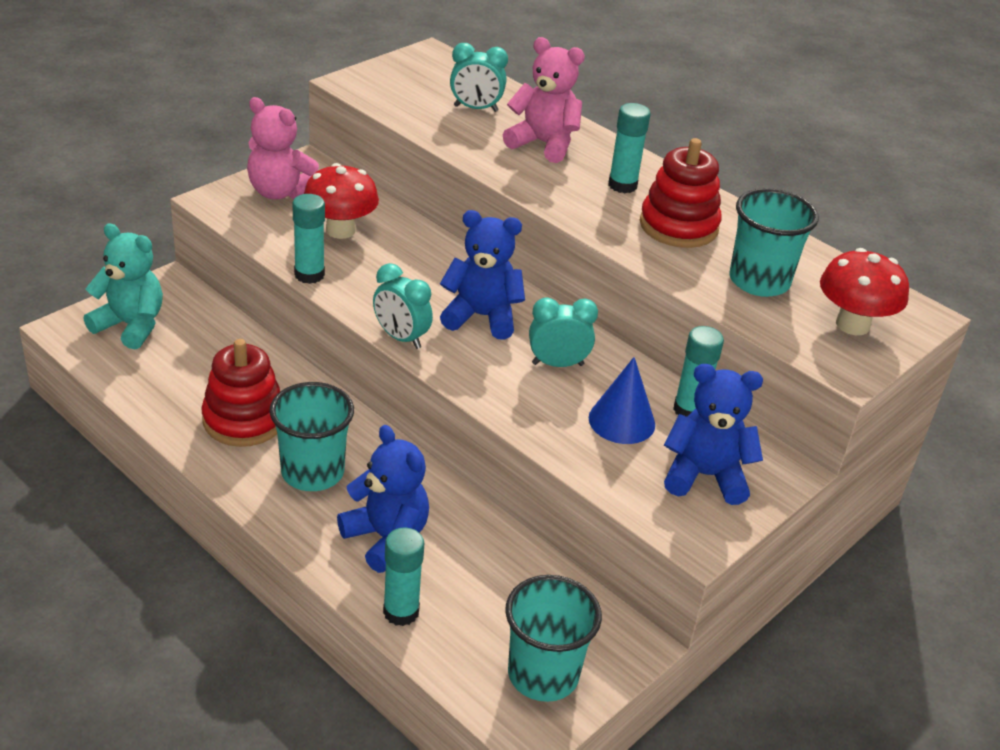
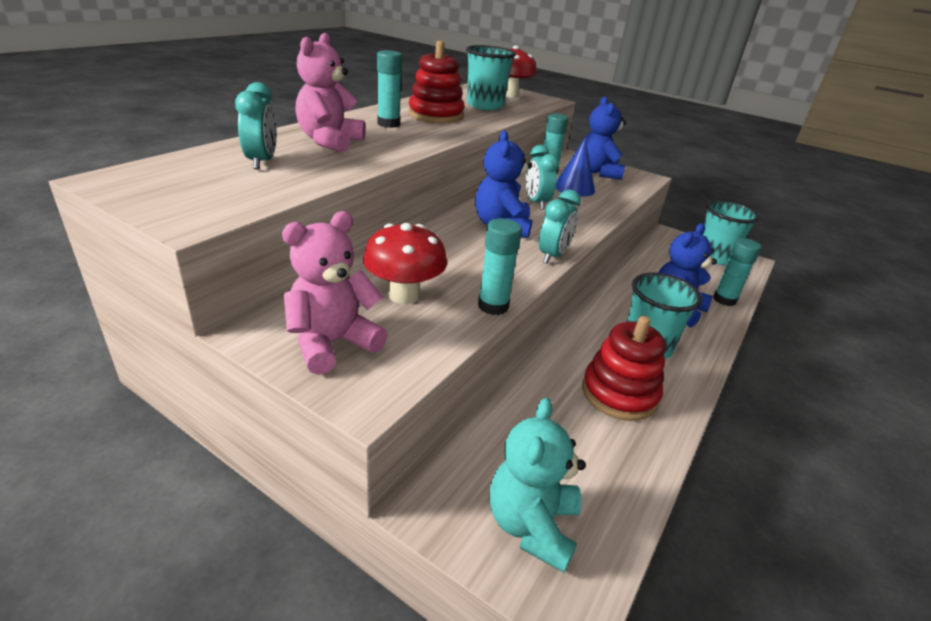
camera: 100 degrees left, 5 degrees down
pink teddy bear [247,97,319,199] -> pink teddy bear turned 150 degrees counterclockwise [282,211,388,375]

